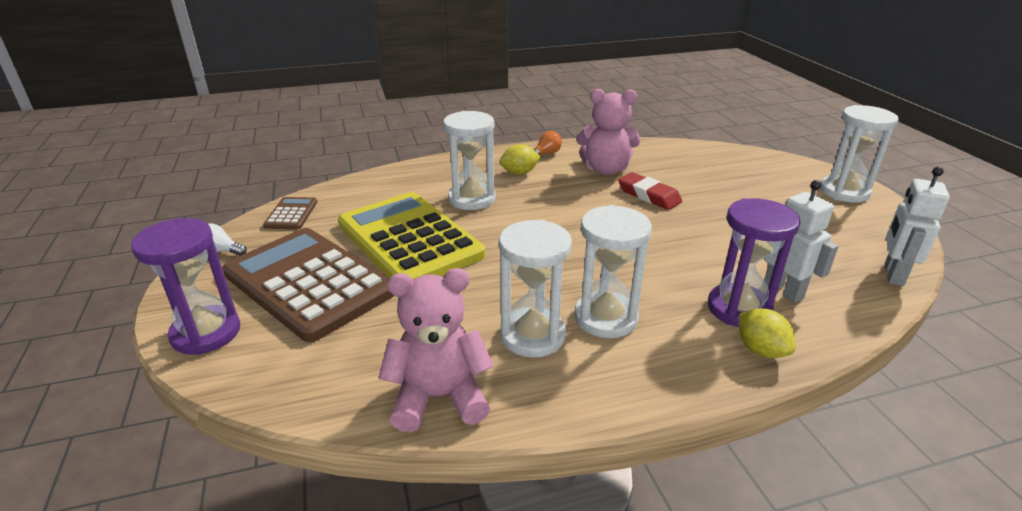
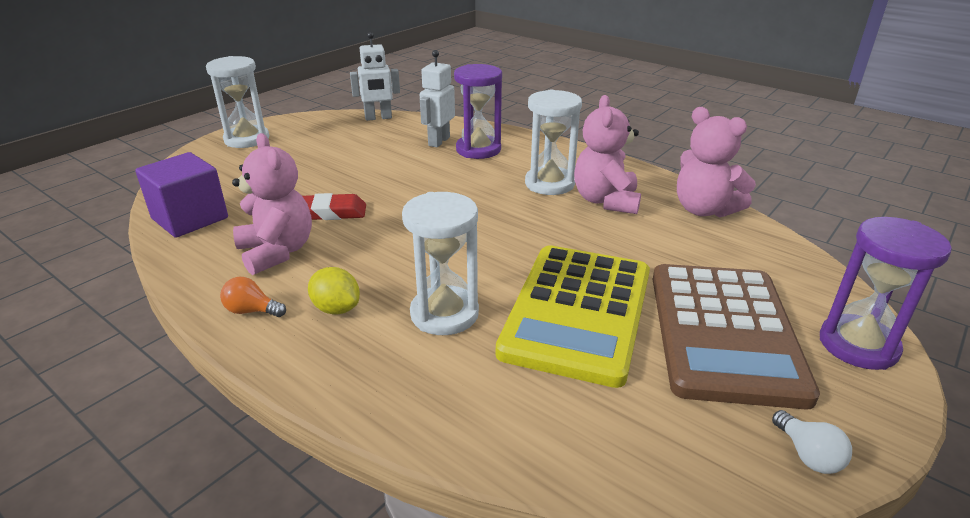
camera: 125 degrees left, 0 degrees up
brown calculator [263,197,317,229] -> none
white hourglass [499,220,572,358] -> pink teddy bear [574,95,641,214]
red eraser [618,172,682,210] -> red eraser turned 75 degrees clockwise [302,193,366,220]
yellow lemon [739,308,795,358] -> none
none -> purple cube [135,152,228,238]

